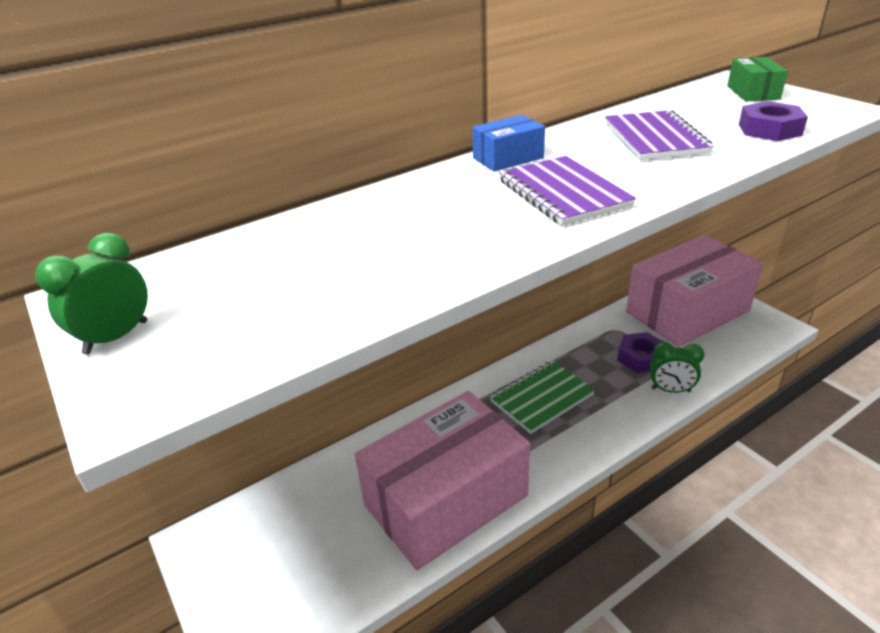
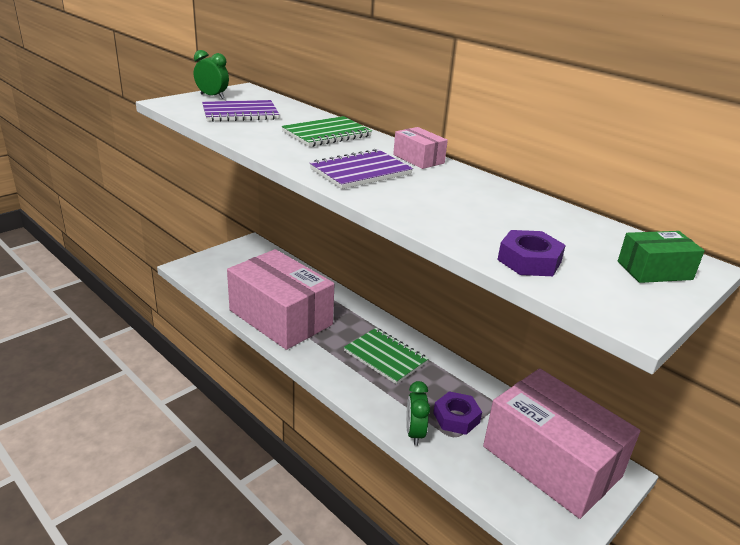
camera: 75 degrees right, 5 degrees down
blue box [472,115,545,171] -> pink box [393,127,448,169]
purple notebook [605,110,714,160] -> purple notebook moved to [202,100,279,122]
none -> green notebook [282,116,372,147]

